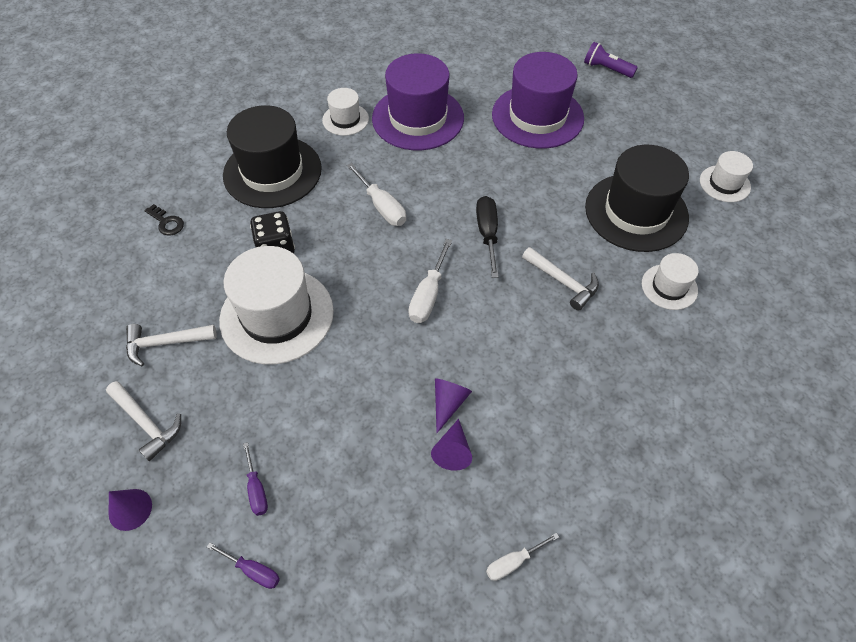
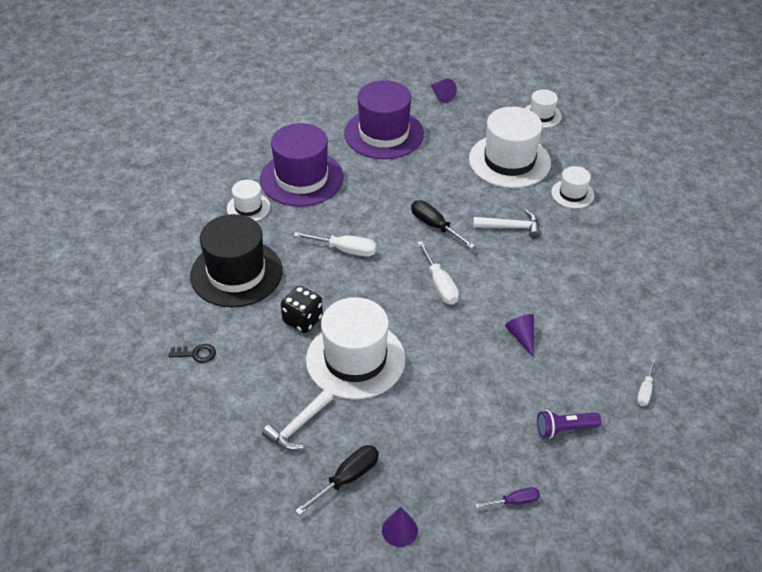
camera: 40 degrees left, 10 degrees down
white hammer [106,381,181,461] -> black screwdriver [295,445,379,515]
purple screwdriver [243,442,268,516] -> none
purple cone [431,419,472,471] -> purple cone moved to [431,79,457,103]
purple flashlight [584,42,638,78] -> purple flashlight moved to [537,410,601,438]
black hat [585,145,689,252] -> white hat [469,107,551,188]

